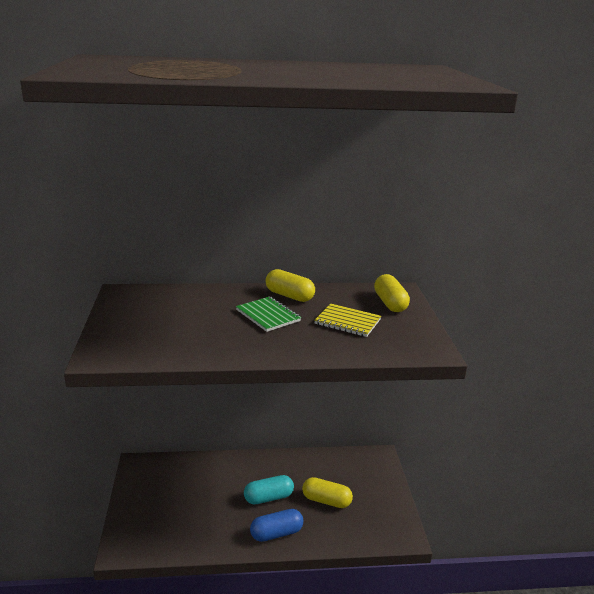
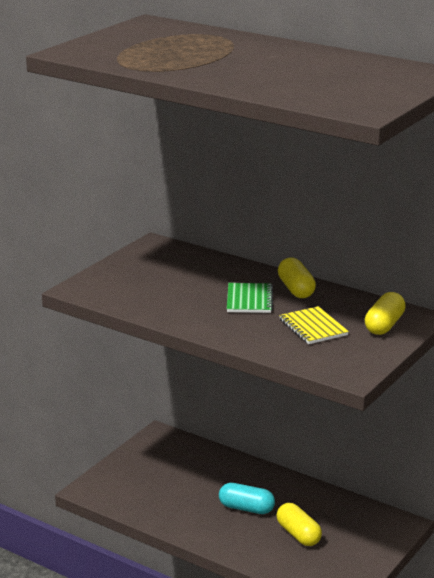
camera: 40 degrees right, 0 degrees up
blue capsule [250,509,303,542] -> none

